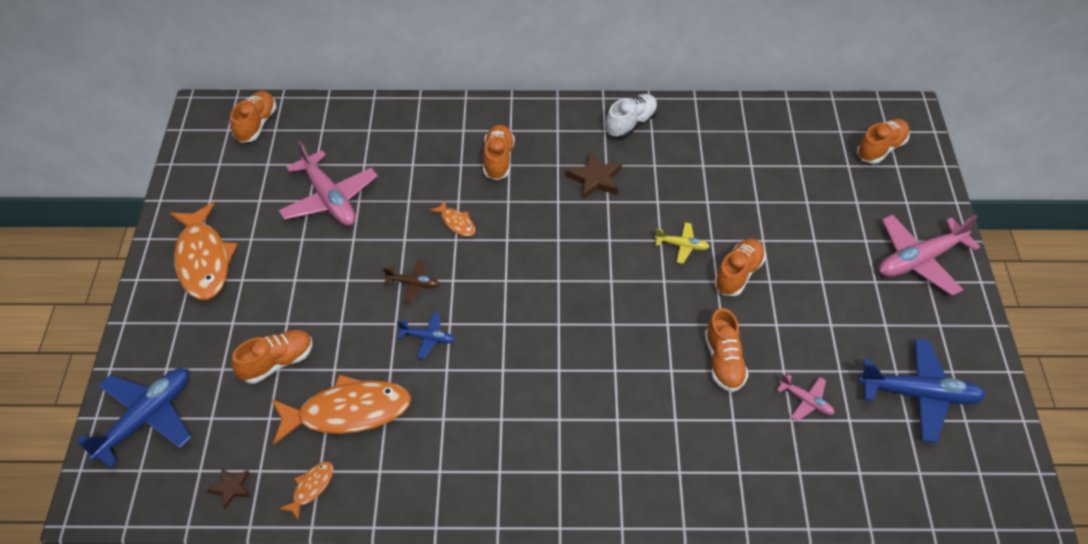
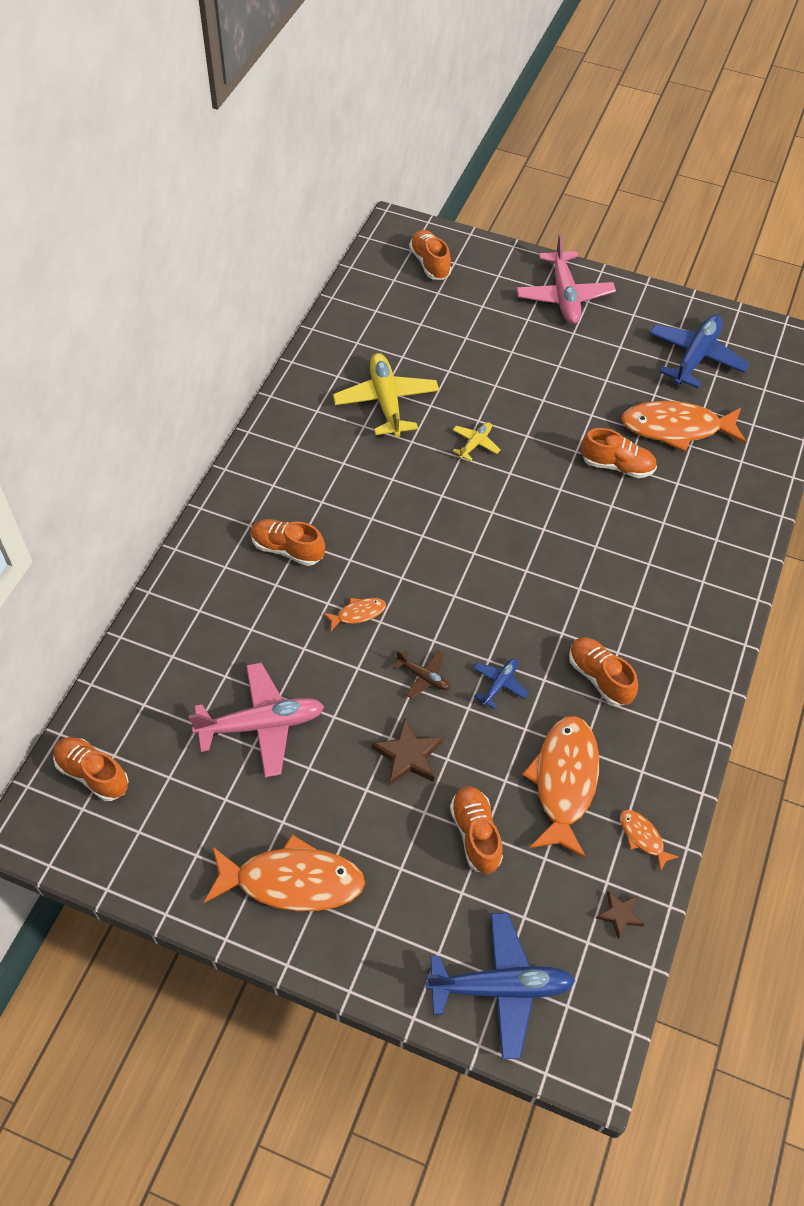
camera: 70 degrees left, 5 degrees up
blue plane [77,368,192,468] -> blue plane turned 120 degrees clockwise [426,913,575,1059]
brown plane [384,259,440,303] -> brown plane turned 90 degrees clockwise [392,650,450,699]
brown star [566,152,622,199] -> brown star moved to [372,718,443,786]
white shoe [605,94,658,139] -> none
orange shoe [714,239,766,296] -> orange shoe moved to [569,637,638,706]
pink plane [777,374,835,421] -> orange fish [621,401,746,452]
none -> yellow plane [333,353,439,437]

